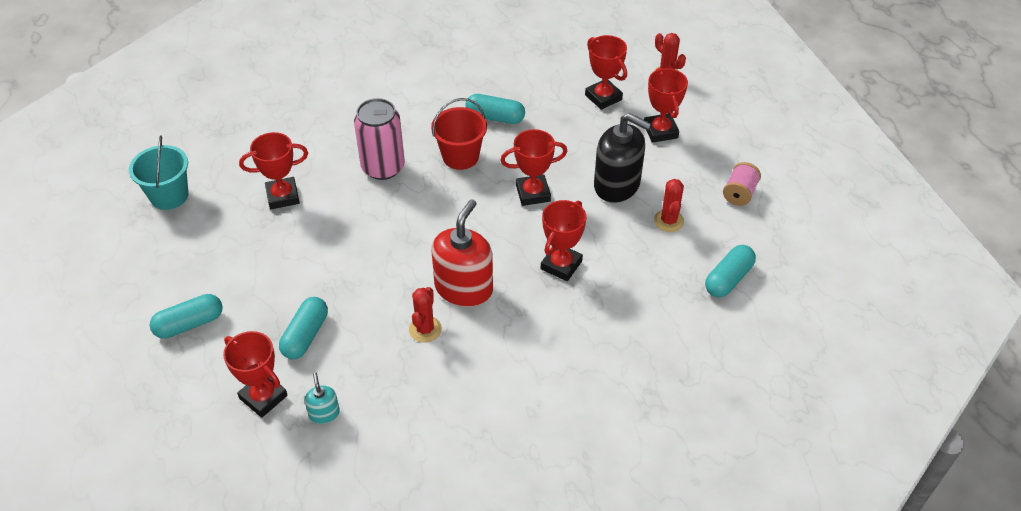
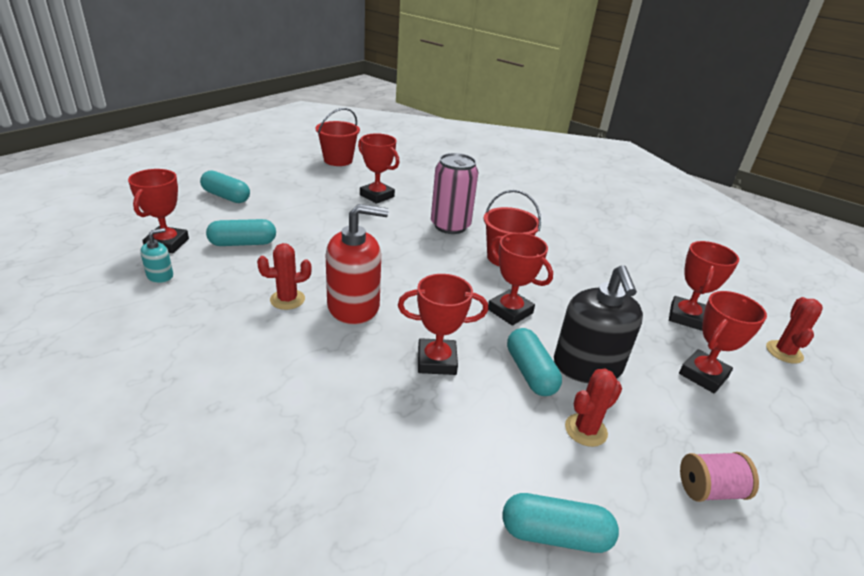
camera: 55 degrees right, 15 degrees down
turquoise bucket [129,135,188,210] -> red bucket [315,108,360,166]
turquoise capsule [465,94,525,124] -> turquoise capsule moved to [507,328,562,396]

